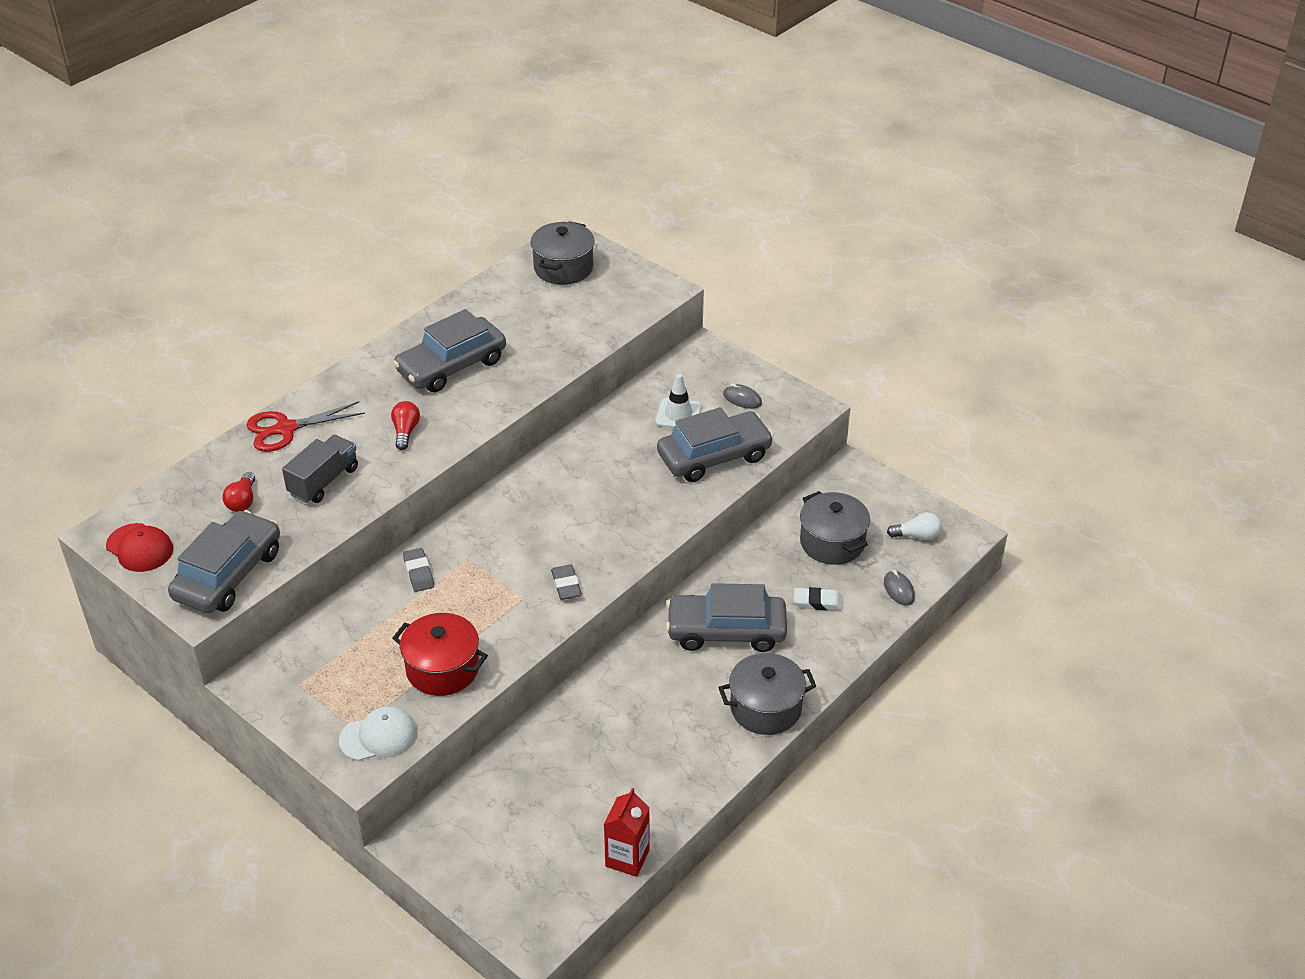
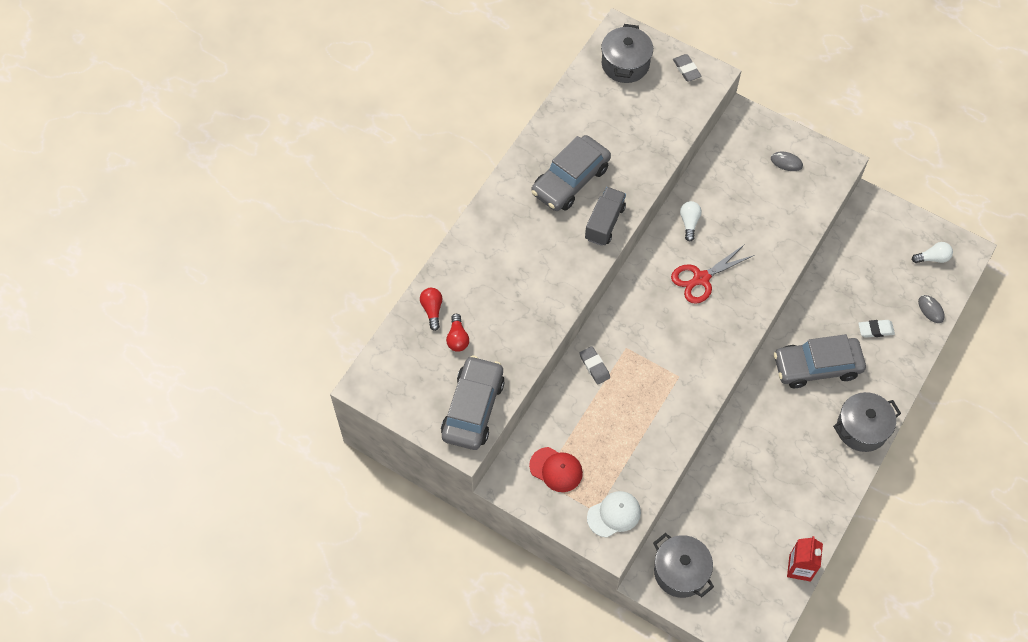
camera: 10 degrees left, 20 degrees up
red cap [106,523,173,572] -> red cap moved to [529,447,583,492]
red scissors [247,401,365,452] -> red scissors moved to [671,244,755,304]
grey truck [282,435,358,503] -> grey truck moved to [585,187,626,246]
red light bulb [391,401,420,450] -> red light bulb moved to [420,288,443,331]
red pot [393,613,488,696] -> none
grey eraser [551,565,582,600] -> grey eraser moved to [673,54,701,81]
white traffic cone [655,374,702,428] -> none
grey car [657,407,774,482] -> none
grey pot [800,491,870,565] -> grey pot moved to [653,533,714,598]
none -> white light bulb [680,201,701,242]

